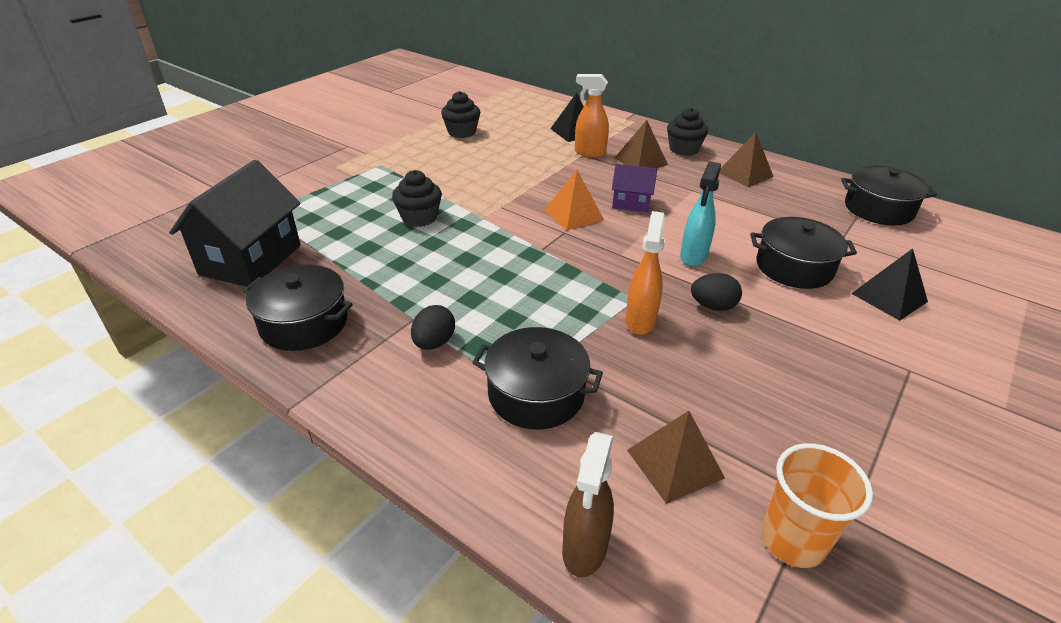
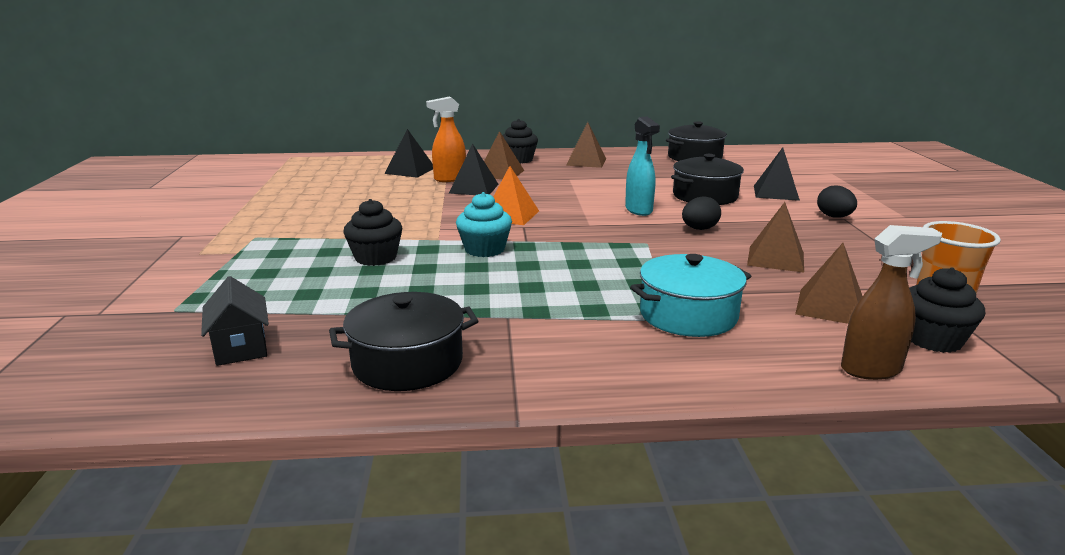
camera: 40 degrees left, 15 degrees down
black house [169,160,301,287] -> black house [201,276,269,366], size x0.53
black egg [411,305,455,350] -> black egg moved to [817,185,857,218]
black cupcake [441,91,480,138] -> black cupcake moved to [909,267,985,353]
black pot [472,327,603,429] -> turquoise pot [630,254,751,337]
brown spray bottle [562,432,614,577] -> brown spray bottle turned 75 degrees counterclockwise [841,225,942,380]
purple house [612,164,657,212] -> none
orange spray bottle [625,211,665,335] -> none
none -> black pyramid [448,143,499,195]
none -> turquoise cupcake [456,192,512,257]
none -> brown pyramid [747,202,804,273]

